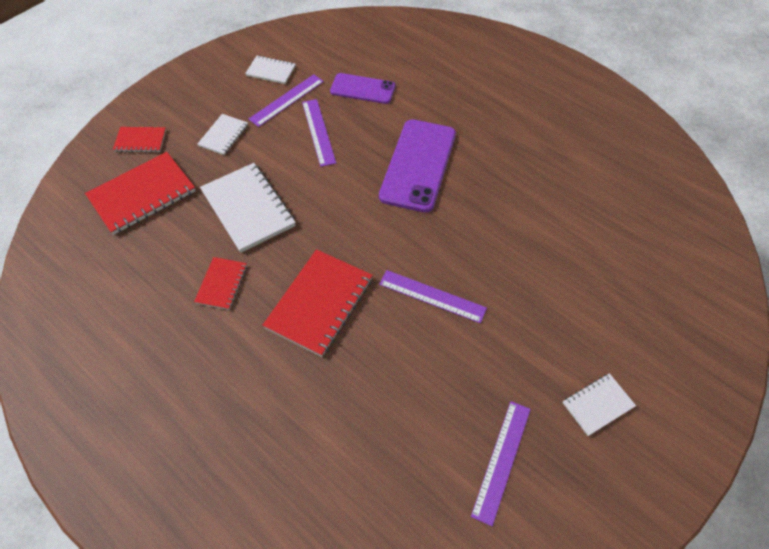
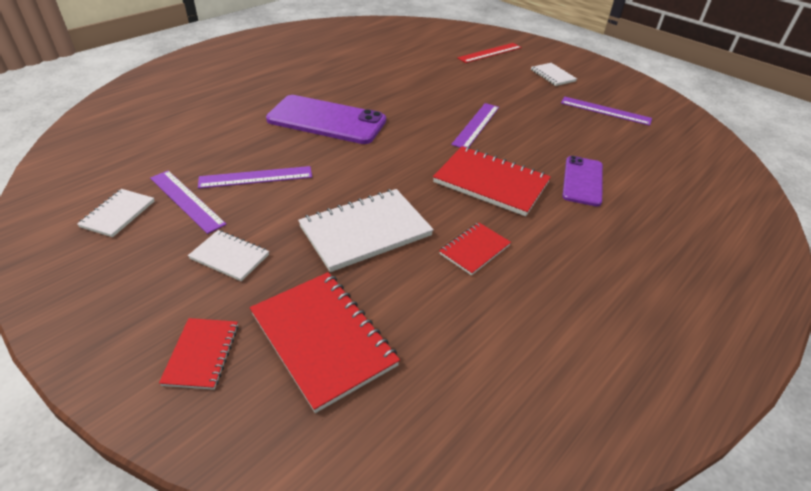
camera: 90 degrees left, 15 degrees down
red notebook [194,257,247,310] -> red notebook turned 60 degrees counterclockwise [439,223,511,275]
purple phone [330,73,395,104] -> purple phone moved to [562,156,603,206]
none -> red ruler [458,43,522,63]

